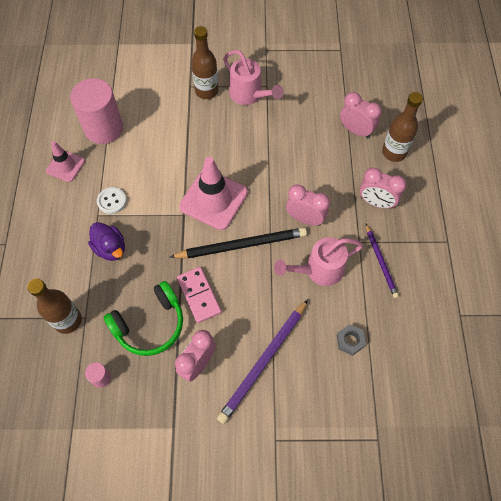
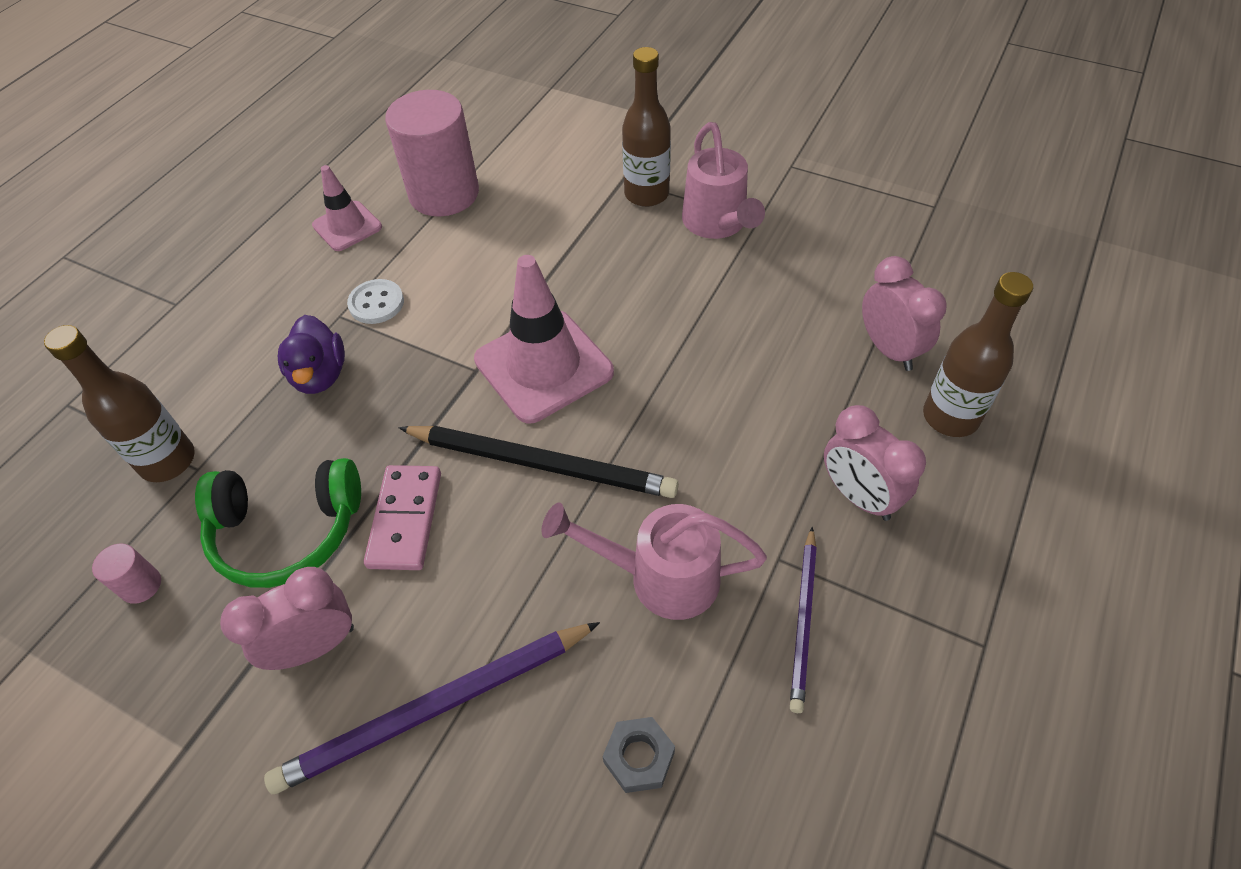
camera: 30 degrees right, 10 degrees down
pink clock [286,184,330,226] -> none

